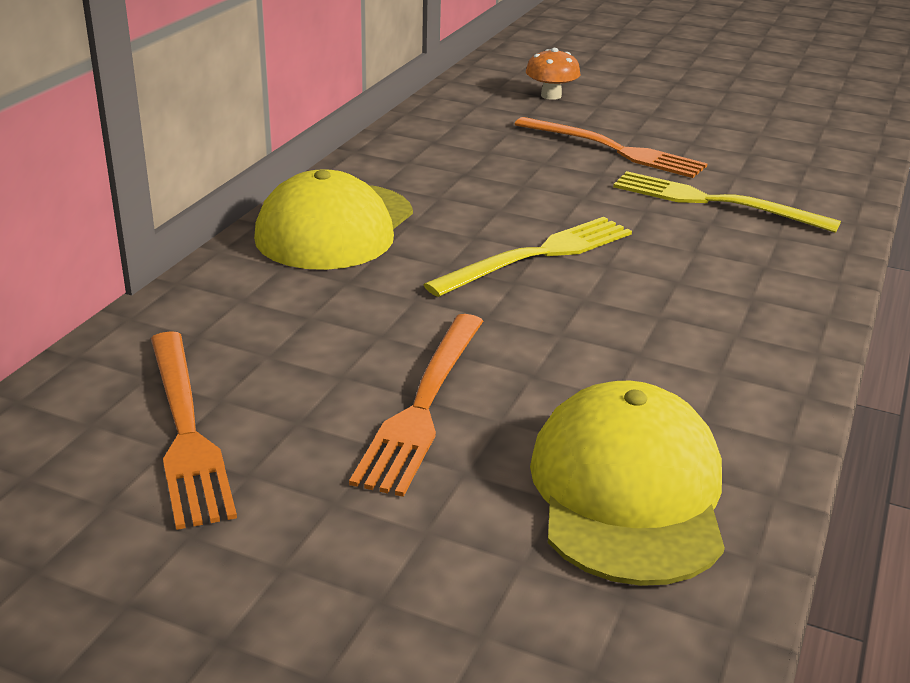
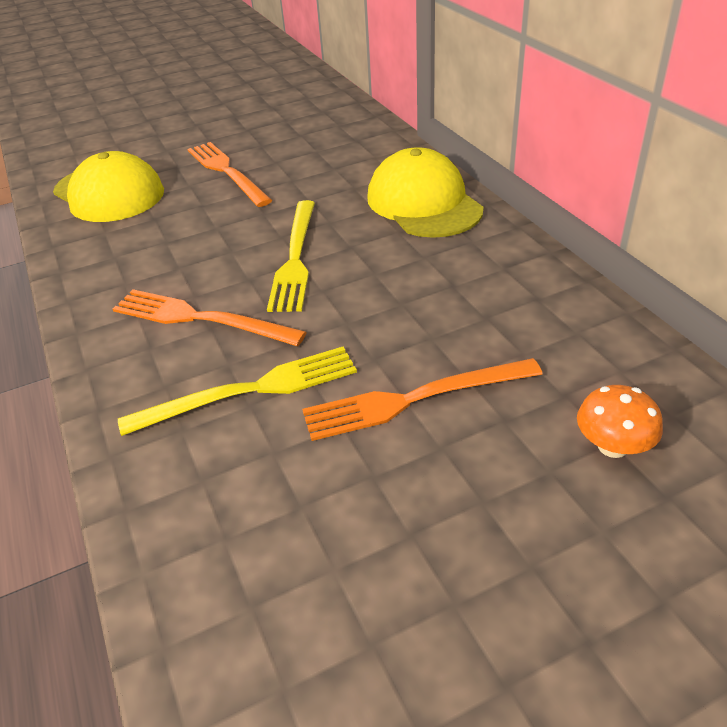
camera: 135 degrees right, 10 degrees up
orange fork [151,331,237,530] -> orange fork moved to [113,289,307,346]

